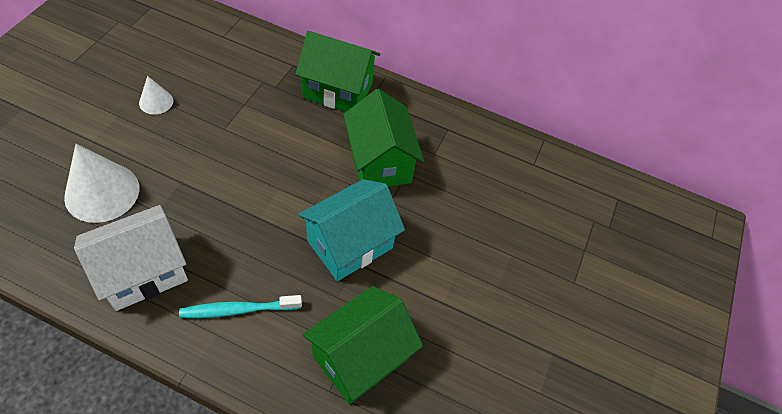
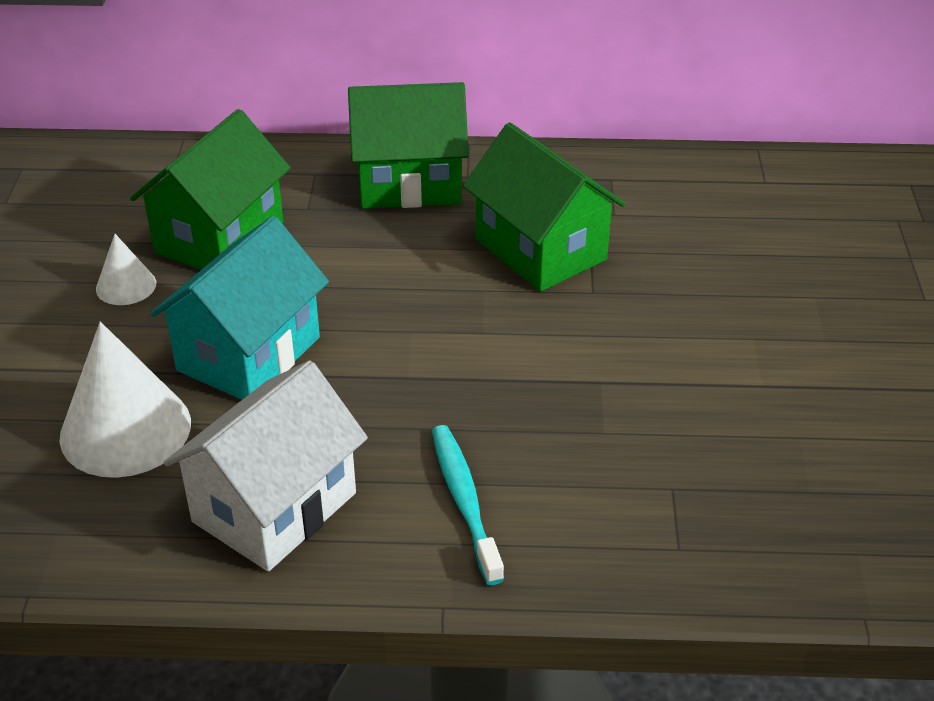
camera: 15 degrees left, 15 degrees down
turquoise toothbrush [179,295,302,318] -> turquoise toothbrush turned 105 degrees clockwise [432,425,504,585]
turquoise house [298,179,405,281] -> turquoise house moved to [150,216,329,400]
green house [303,286,423,404] -> green house moved to [130,109,291,270]

